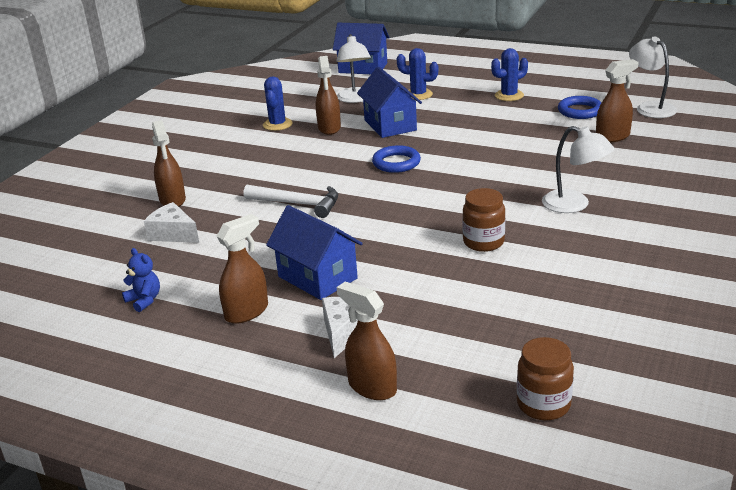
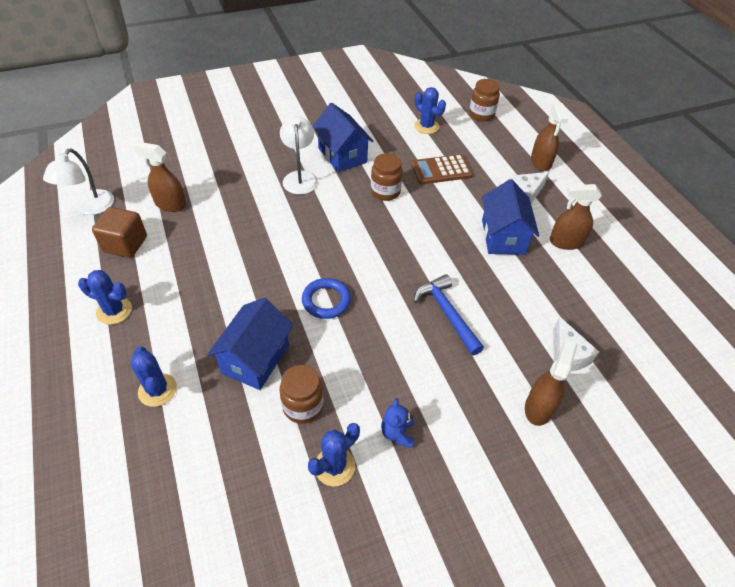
camera: 140 degrees left, 20 degrees up
blue teddy bear [122,248,160,312] -> blue teddy bear moved to [381,398,414,448]
white hammer [244,185,338,218] -> blue hammer [414,274,484,355]
brown spray bottle [316,56,341,135] -> brown jar [279,365,323,424]
blue house [333,23,390,74] -> blue house moved to [312,103,373,172]
white lamp [336,34,371,103] -> none
blue ring [558,96,601,119] -> brown cube [92,207,147,258]
none -> brown calculator [411,154,473,184]
none -> blue cactus [414,87,446,134]

